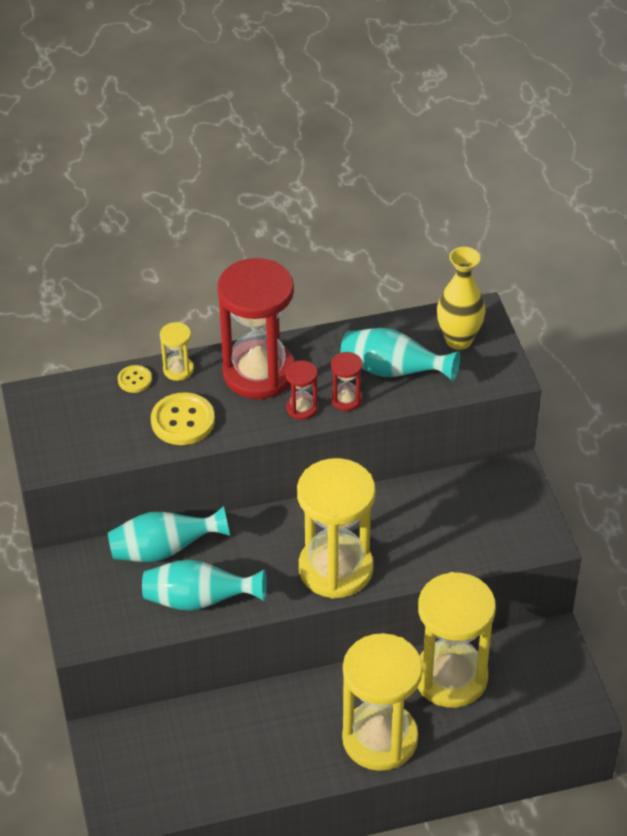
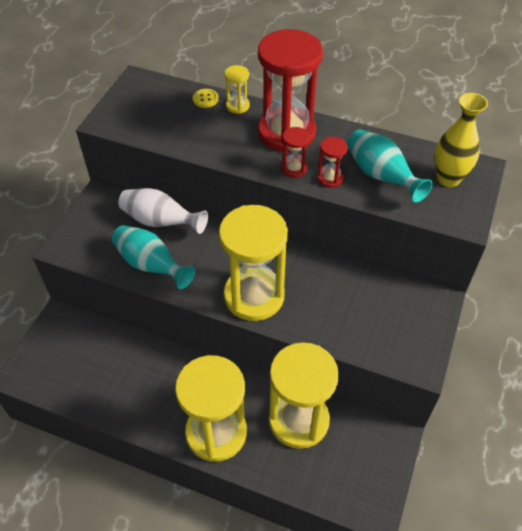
camera: 35 degrees right, 5 degrees up
turquoise vase [108,506,230,562] -> white vase [118,188,208,234]
yellow button [151,392,215,445] -> none

